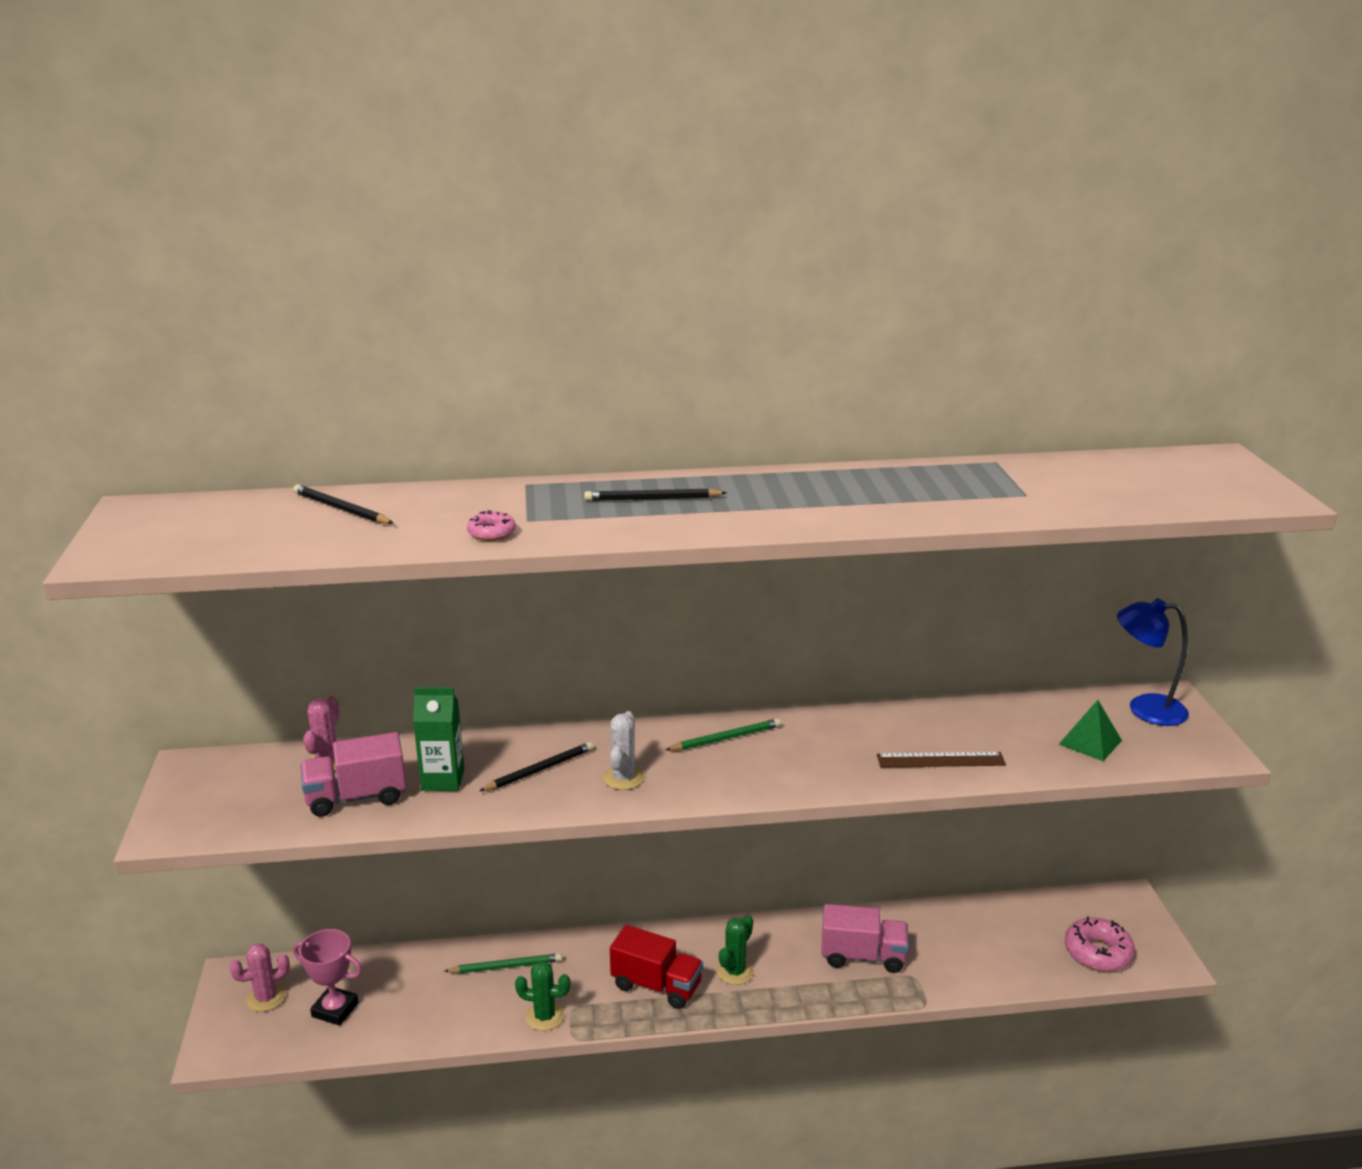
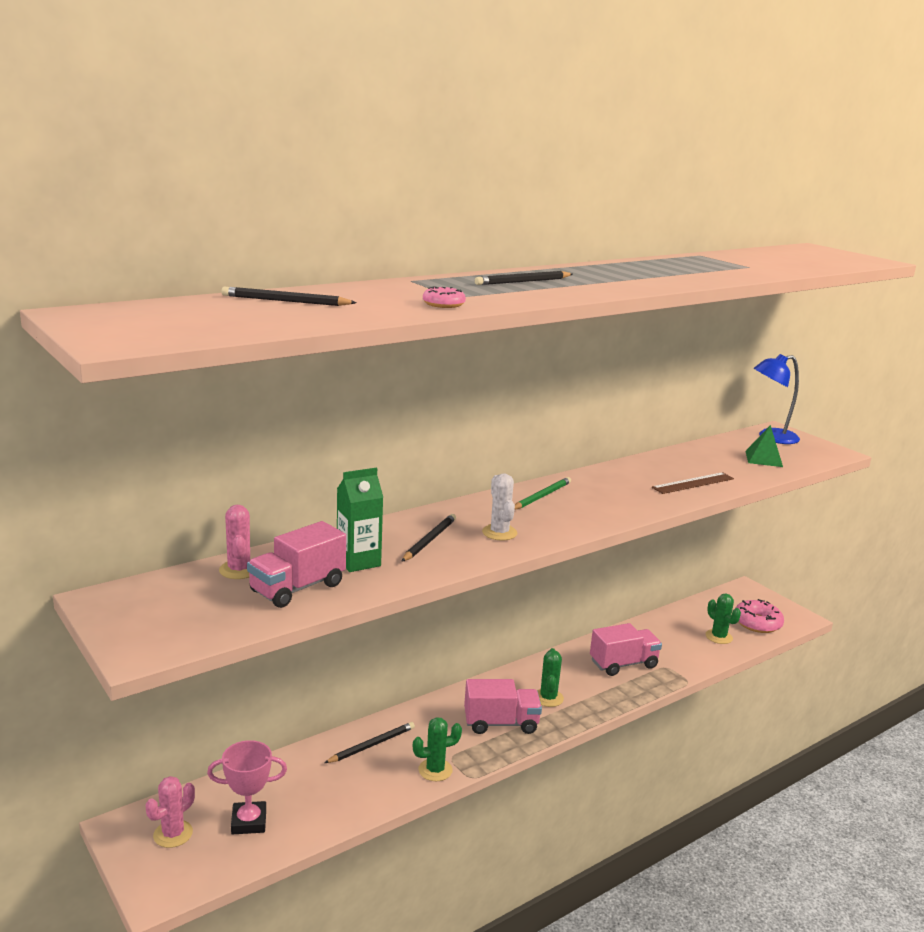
camera: 30 degrees left, 5 degrees down
green pencil [444,953,562,973] -> black pencil [324,722,415,763]
red truck [610,925,703,1009] -> pink truck [464,679,542,734]
none -> green cactus [706,594,741,644]

